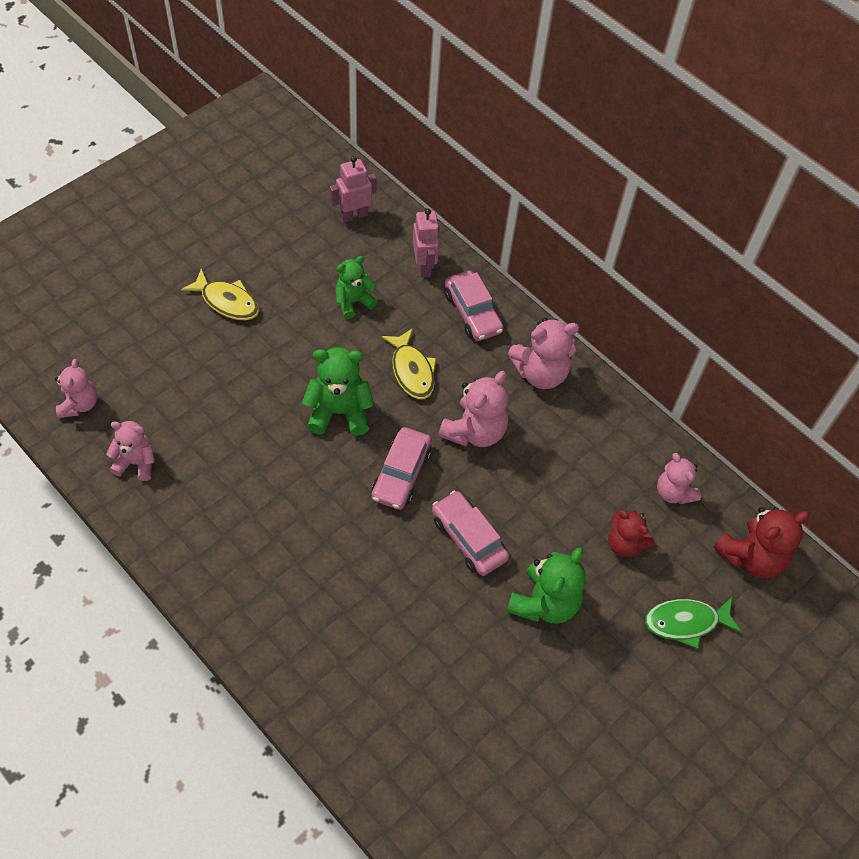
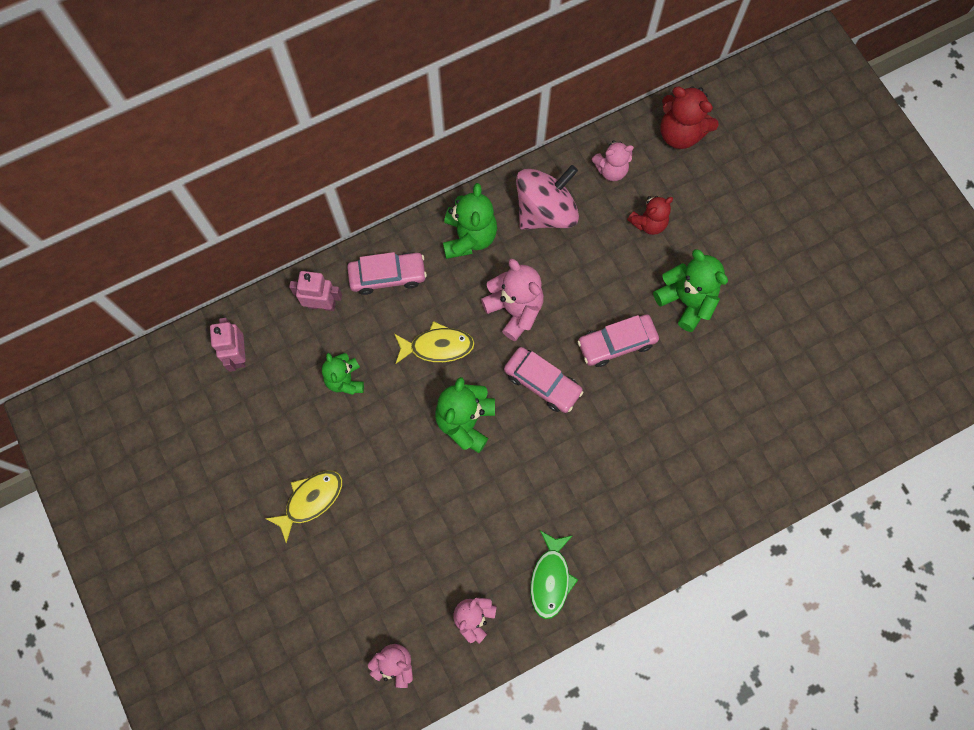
camera: 70 degrees left, 15 degrees up
pink teddy bear [507,318,579,389] -> green teddy bear [443,183,497,259]
green fish [645,597,742,649] -> green fish moved to [530,531,578,619]
red teddy bear [713,507,810,578] -> red teddy bear turned 135 degrees clockwise [661,86,719,149]
none -> pink spinning top [516,165,579,230]

